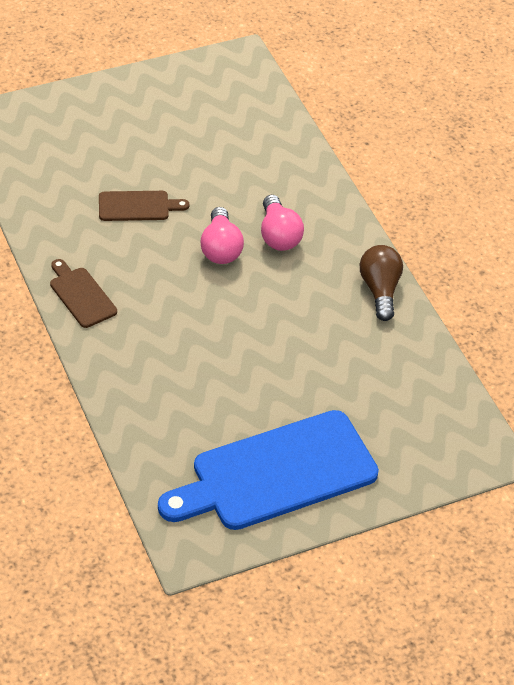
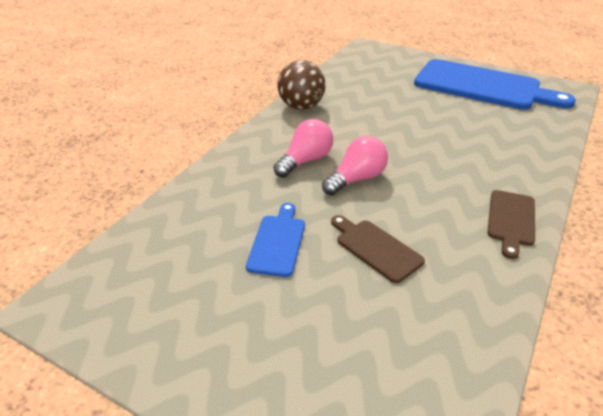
camera: 125 degrees left, 10 degrees down
brown light bulb [360,245,403,321] -> brown ball [277,60,325,110]
none -> blue cutting board [246,203,305,277]

